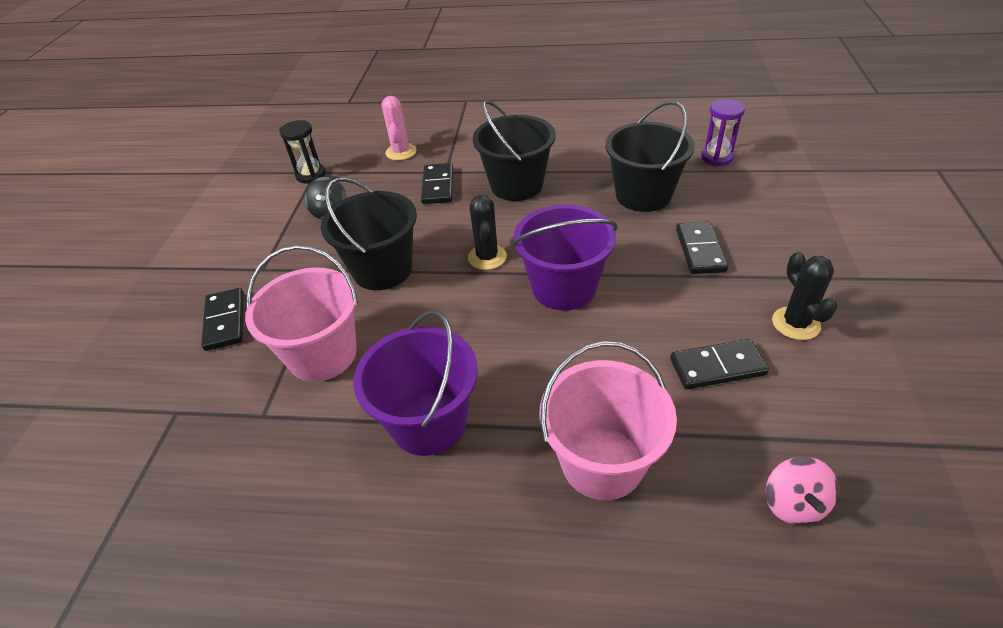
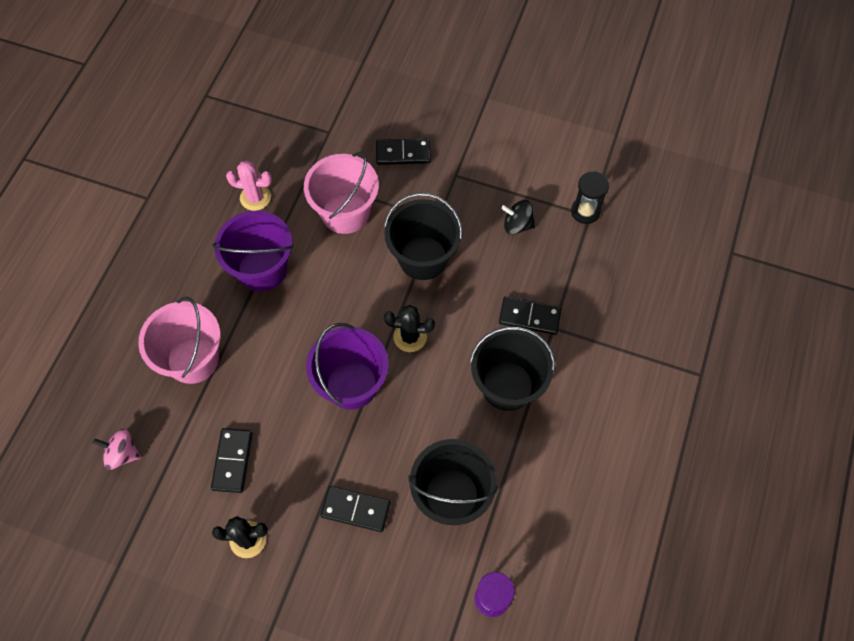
camera: 100 degrees right, 20 degrees up
pink cactus [382,96,417,160] -> pink cactus moved to [226,160,272,211]

